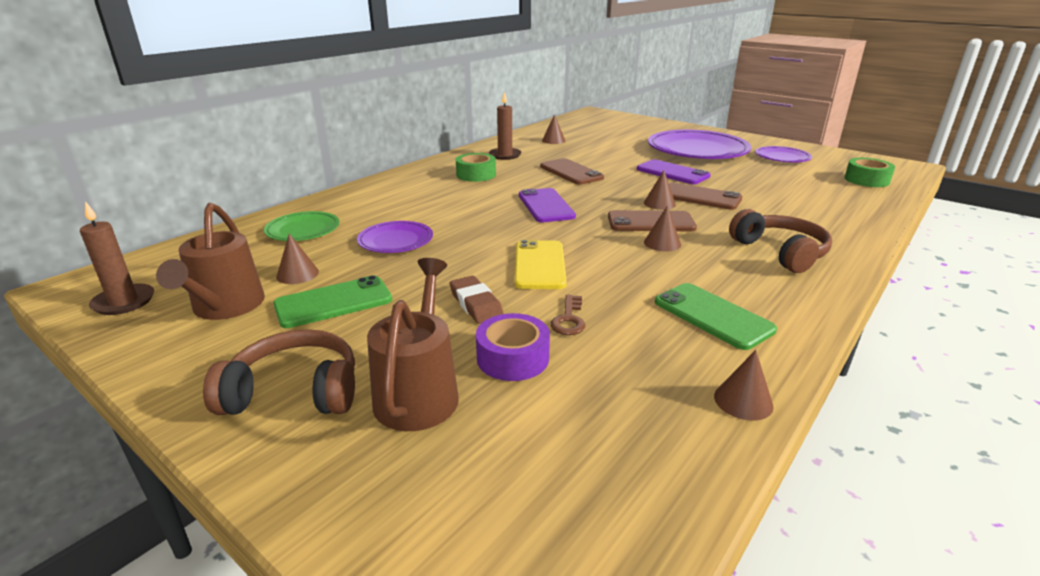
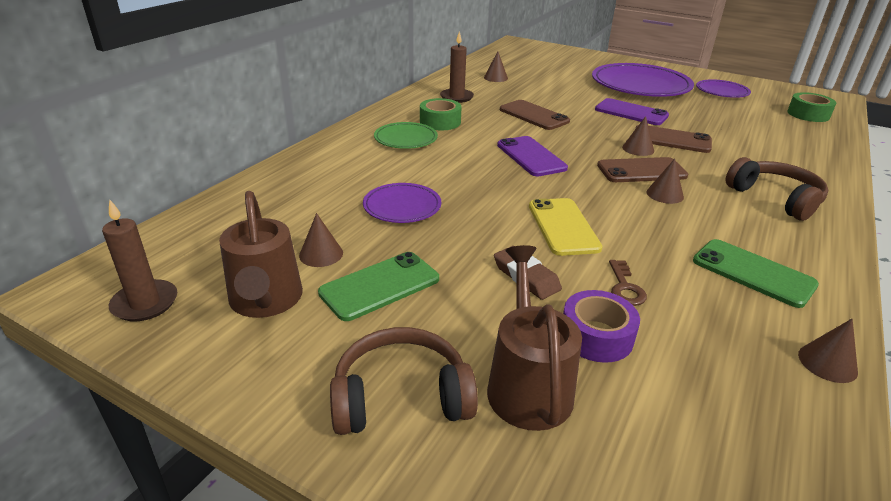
camera: 10 degrees left, 5 degrees up
green plate [264,211,339,241] -> green plate moved to [374,122,438,149]

